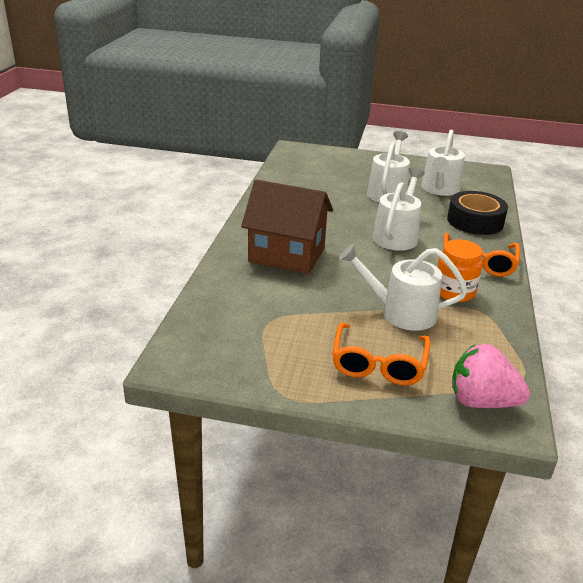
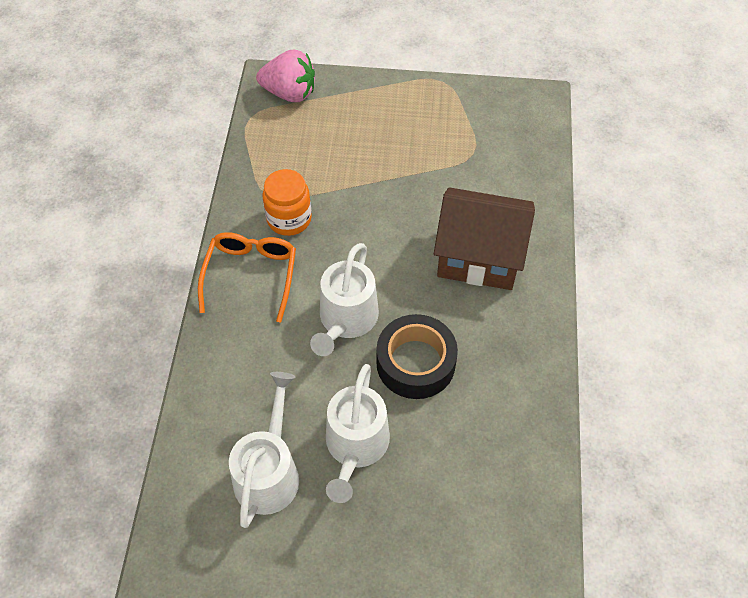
camera: 175 degrees right, 25 degrees up
orange glasses [332,323,431,385] -> none
white watering can [339,244,468,331] -> none
black tape [447,191,508,235] -> black tape moved to [376,314,458,399]

